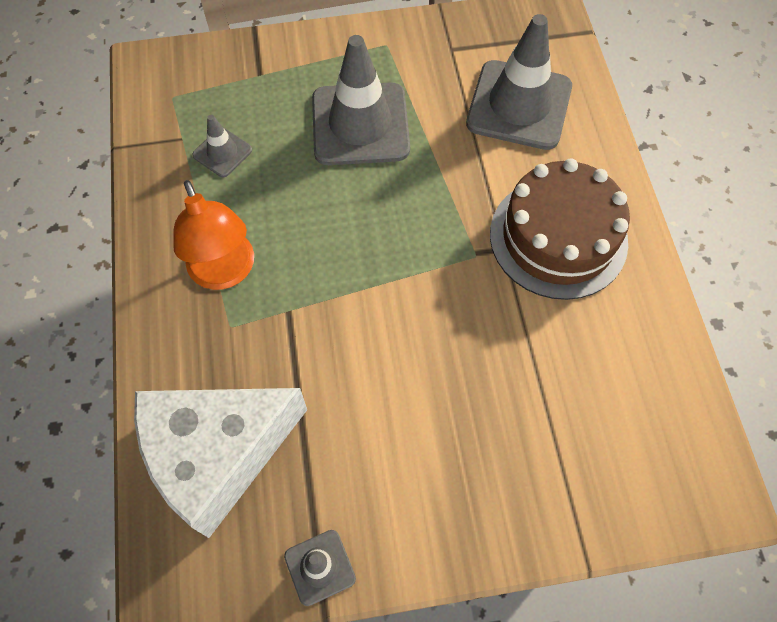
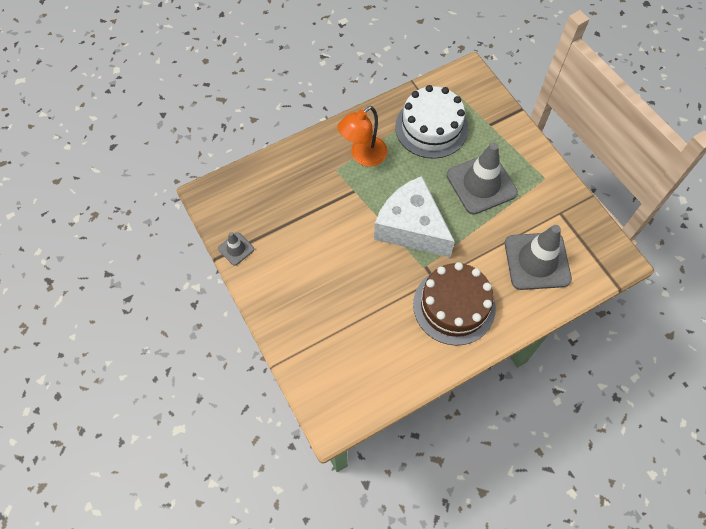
camera: 70 degrees right, 0 degrees up
white cheese [134,388,307,538] -> white cheese moved to [374,176,455,257]
grey traffic cone [192,115,252,177] -> white cake [395,85,468,159]

